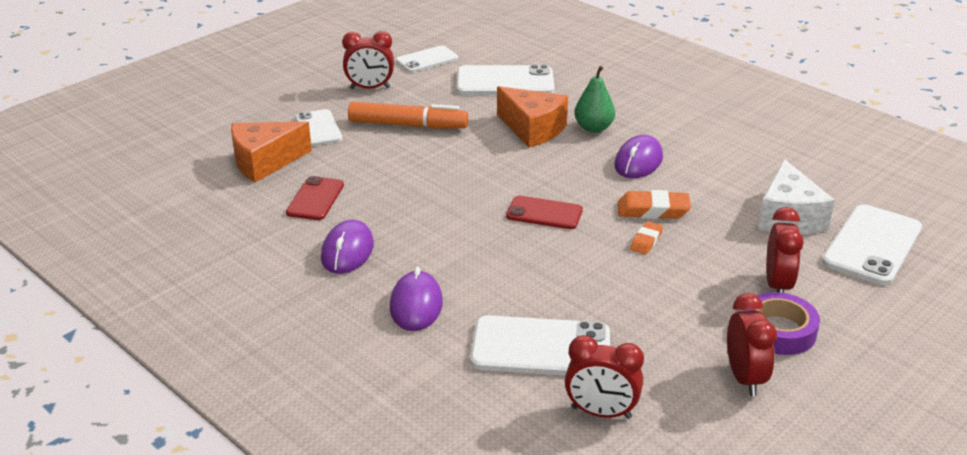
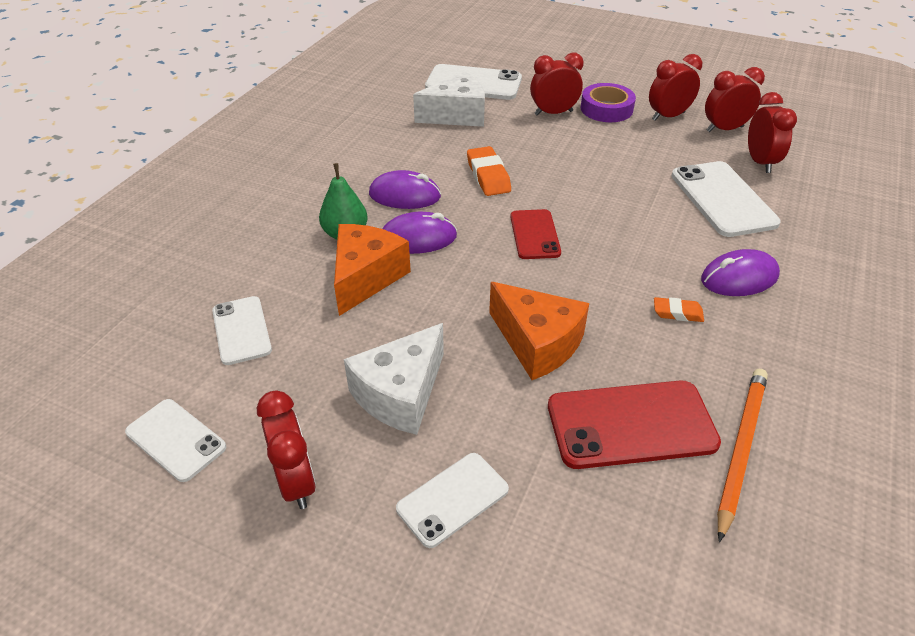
camera: 110 degrees left, 10 degrees up
orange cheese [231,121,312,183] -> orange cheese moved to [489,282,589,380]
red phone [286,176,344,220] -> red phone [548,381,721,469], size x1.62
purple mouse [321,220,374,274] -> purple mouse moved to [382,212,457,254]
orange marker [348,102,468,129] -> white cheese [344,323,444,435]
white phone [457,64,554,95] -> white phone [212,296,272,365], size x0.62
orange eraser [630,221,663,255] -> orange eraser moved to [654,297,704,322]
none -> red clock [705,67,765,132]
none -> orange pencil [717,369,768,542]

